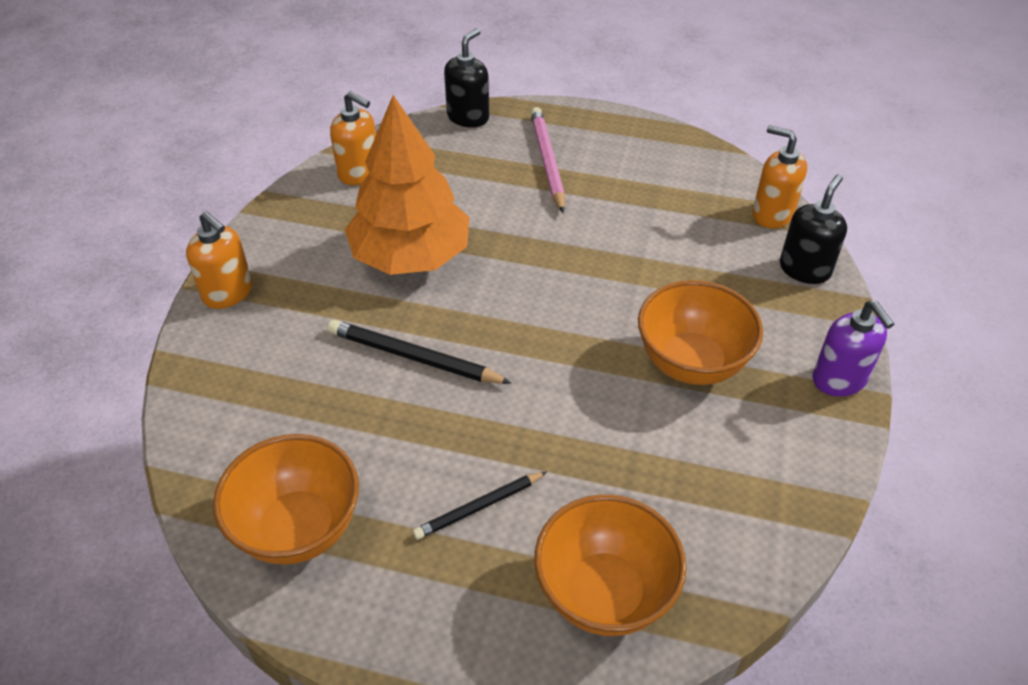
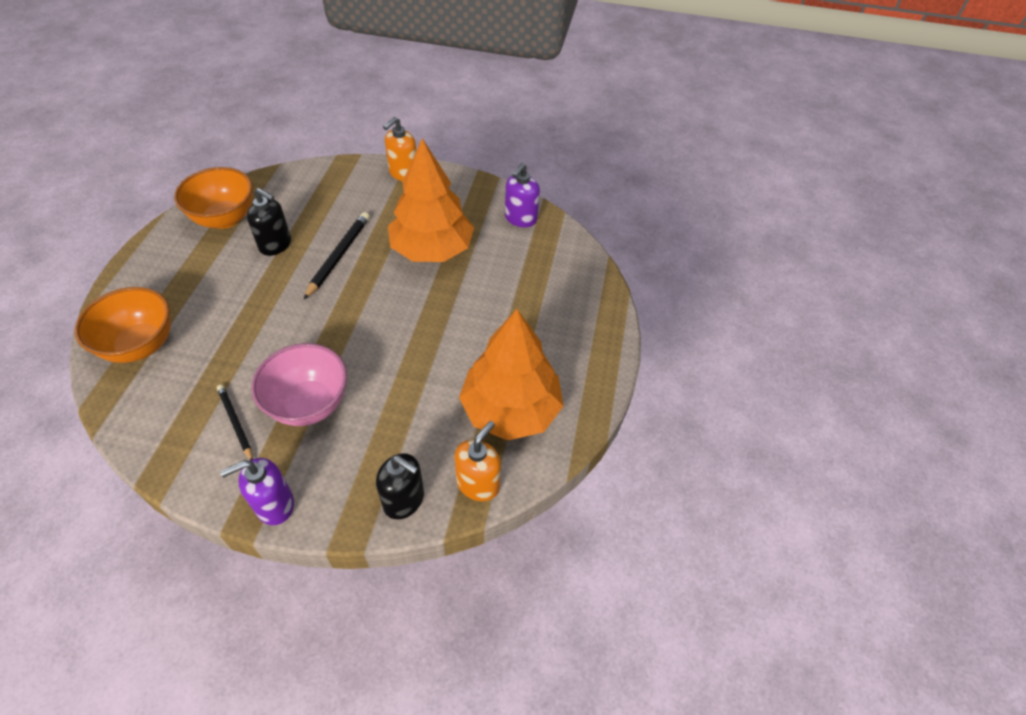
camera: 85 degrees right, 5 degrees up
orange soap dispenser [330,91,376,185] -> purple soap dispenser [505,163,540,227]
black pencil [413,471,547,540] -> black pencil moved to [217,385,253,460]
black soap dispenser [444,28,489,127] -> black soap dispenser moved to [247,188,291,256]
pink pencil [530,107,565,213] -> none
orange bowl [638,280,763,385] -> pink bowl [251,343,347,426]
none -> orange tree [459,309,564,441]

